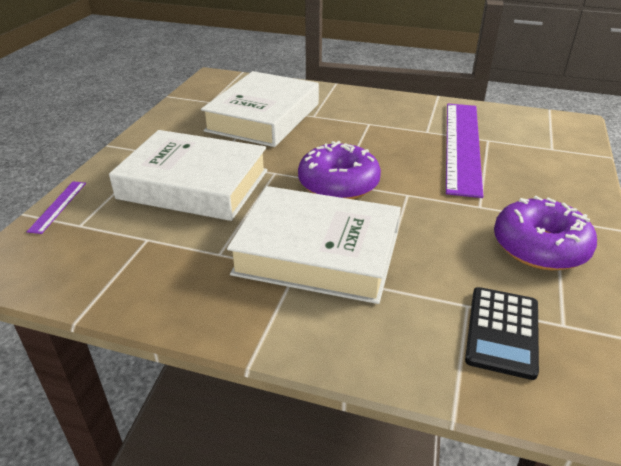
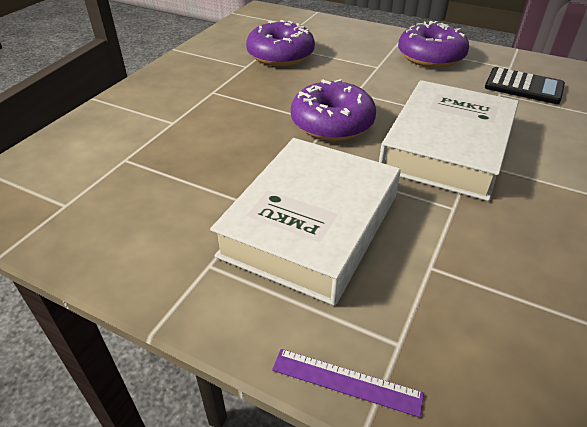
camera: 80 degrees left, 5 degrees up
white book [201,71,319,147] -> none
purple ruler [446,104,483,198] -> purple donut [246,20,315,66]

